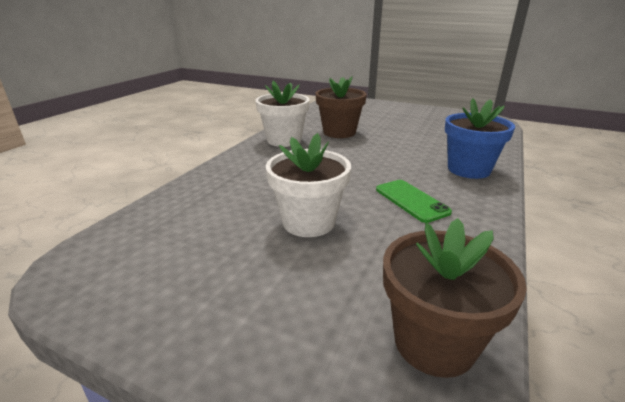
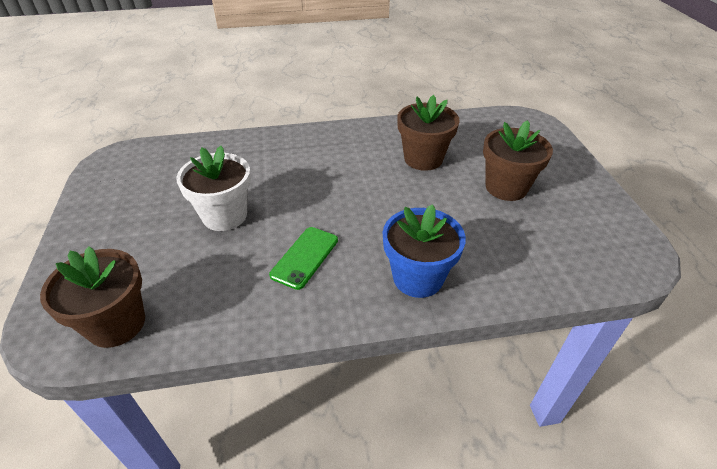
camera: 55 degrees right, 15 degrees up
white flower pot [255,81,310,147] -> none
none -> brown flower pot [483,120,553,201]

